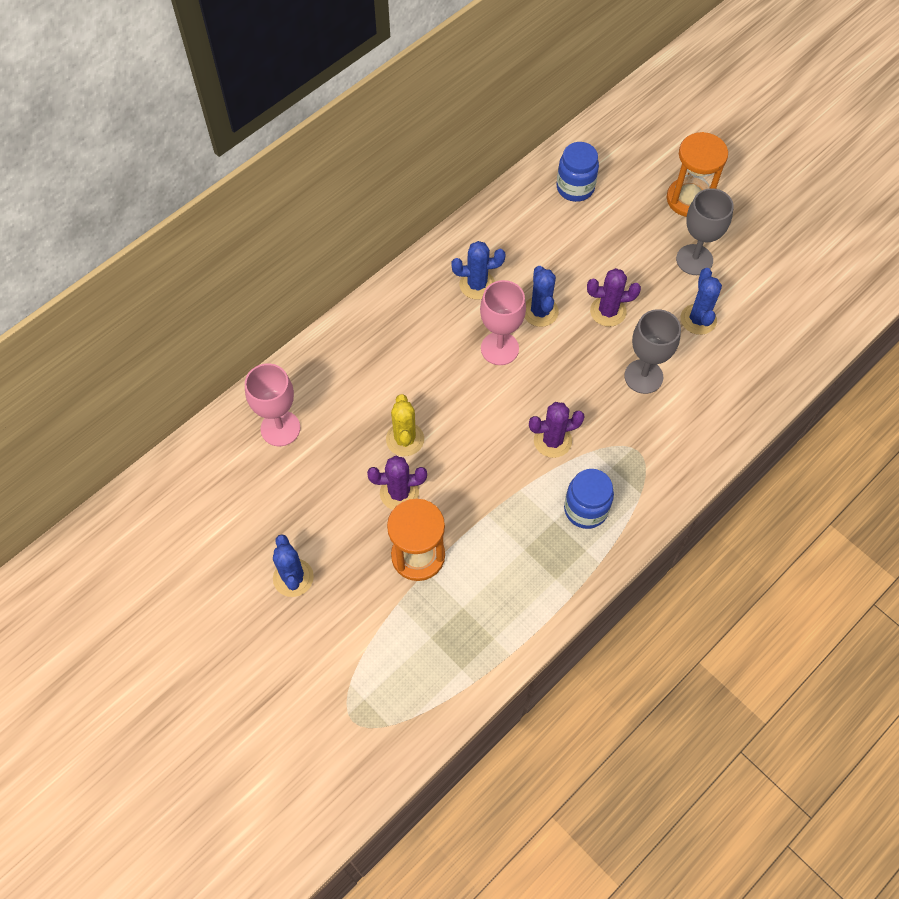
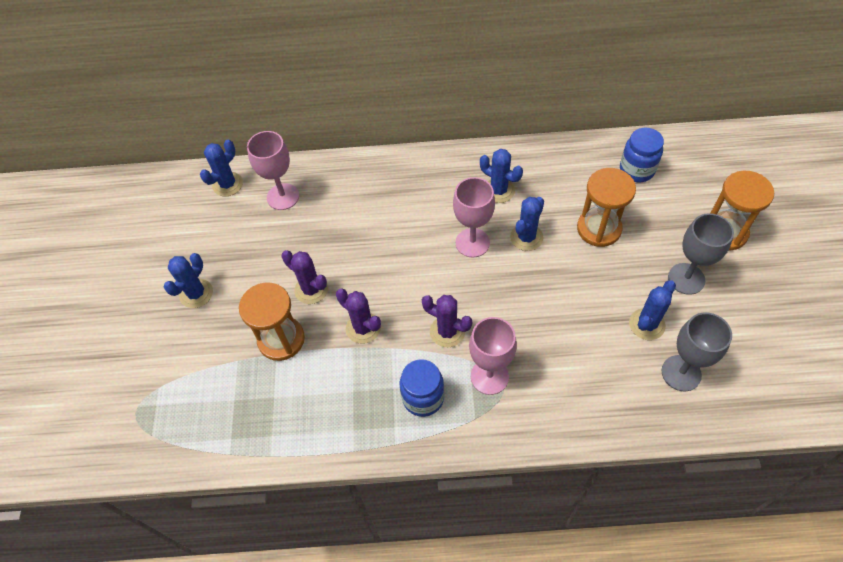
camera: 45 degrees right, 5 degrees down
yellow cactus [386,394,424,456] -> none
purple cactus [587,268,641,327] -> purple cactus moved to [336,288,381,344]
grey goblet [624,309,681,394] -> grey goblet moved to [662,312,732,391]
none -> blue cactus [200,140,243,196]
none -> pink goblet [469,317,517,395]
none -> orange hourglass [577,168,636,247]

